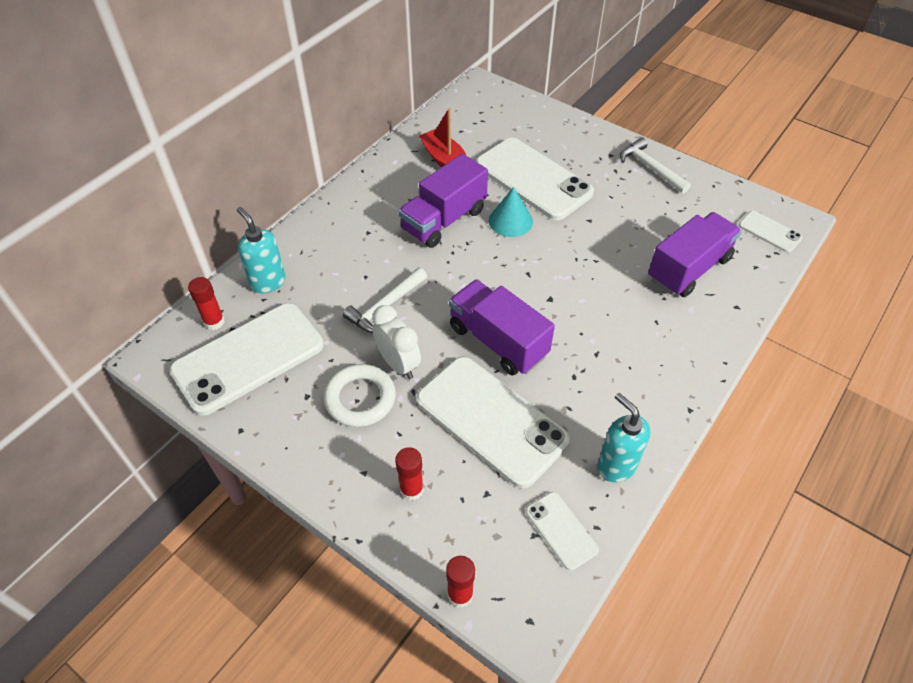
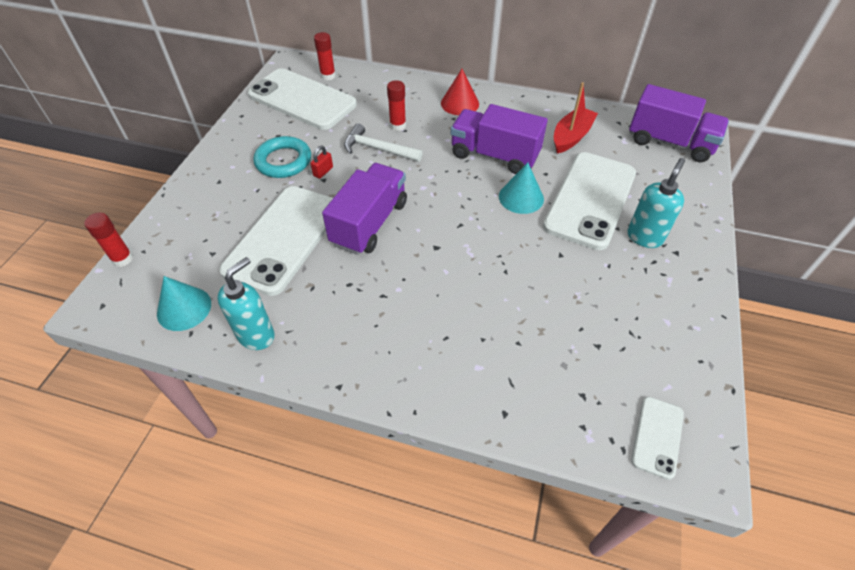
camera: 70 degrees right, 0 degrees up
turquoise soap dispenser [237,207,285,293] -> turquoise soap dispenser moved to [628,158,685,248]
white ring [324,364,396,427] -> turquoise ring [253,136,311,178]
white clock [372,305,421,379] -> red padlock [310,146,333,179]
red glue stick [395,447,424,501] -> red glue stick moved to [387,80,406,131]
white phone [526,492,599,571] -> turquoise cone [157,276,211,331]
white hammer [620,137,691,193] -> none
purple truck [648,212,742,297] -> purple truck moved to [629,84,729,163]
none -> red cone [441,69,479,115]

